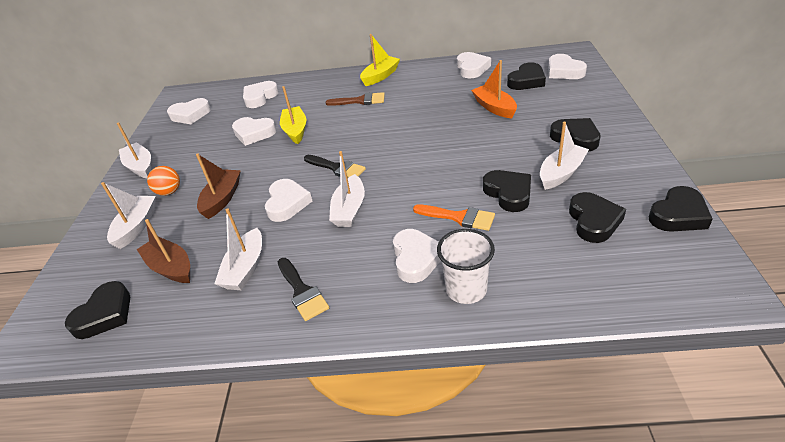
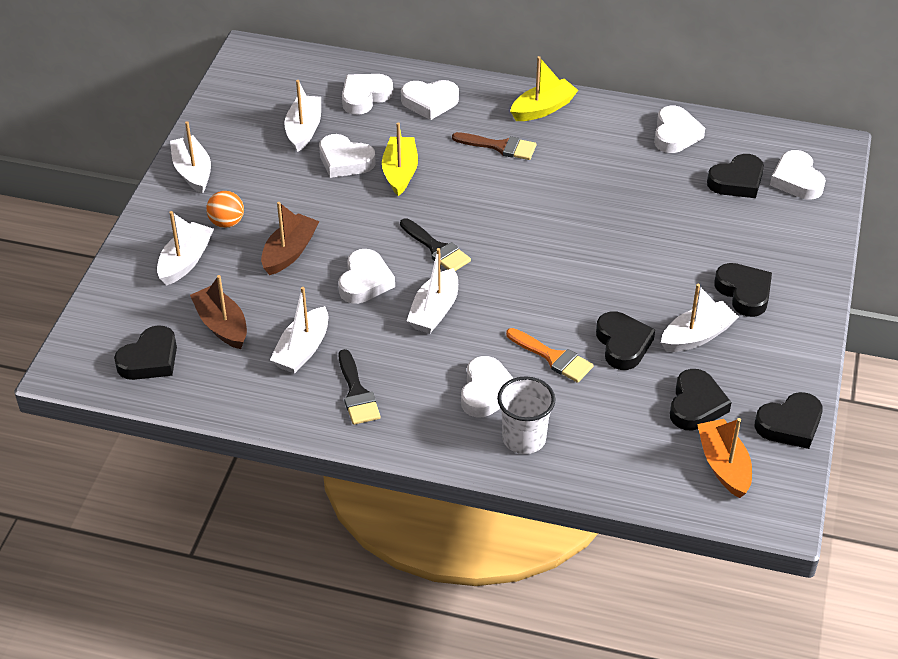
camera: 10 degrees right, 5 degrees up
white heart [167,98,211,124] -> white heart moved to [401,80,459,120]
orange boat [471,60,517,118] -> orange boat moved to [697,418,752,498]
none -> white boat [284,80,321,152]

